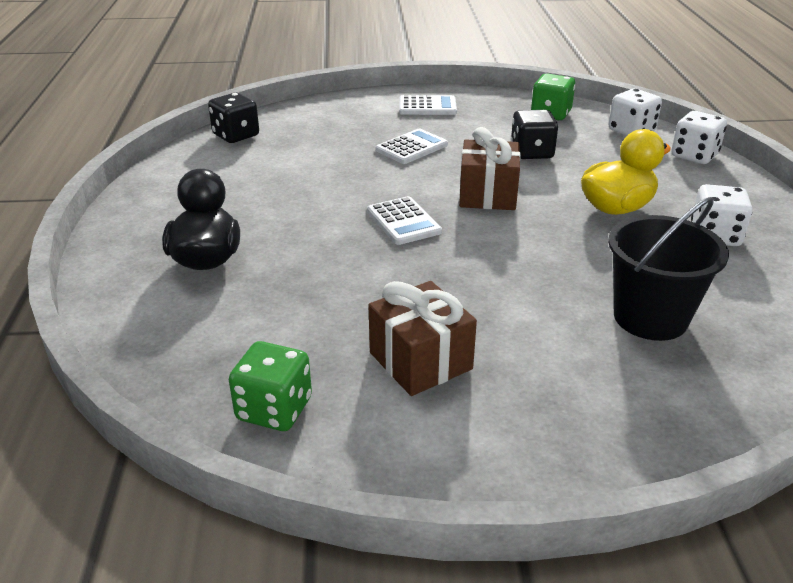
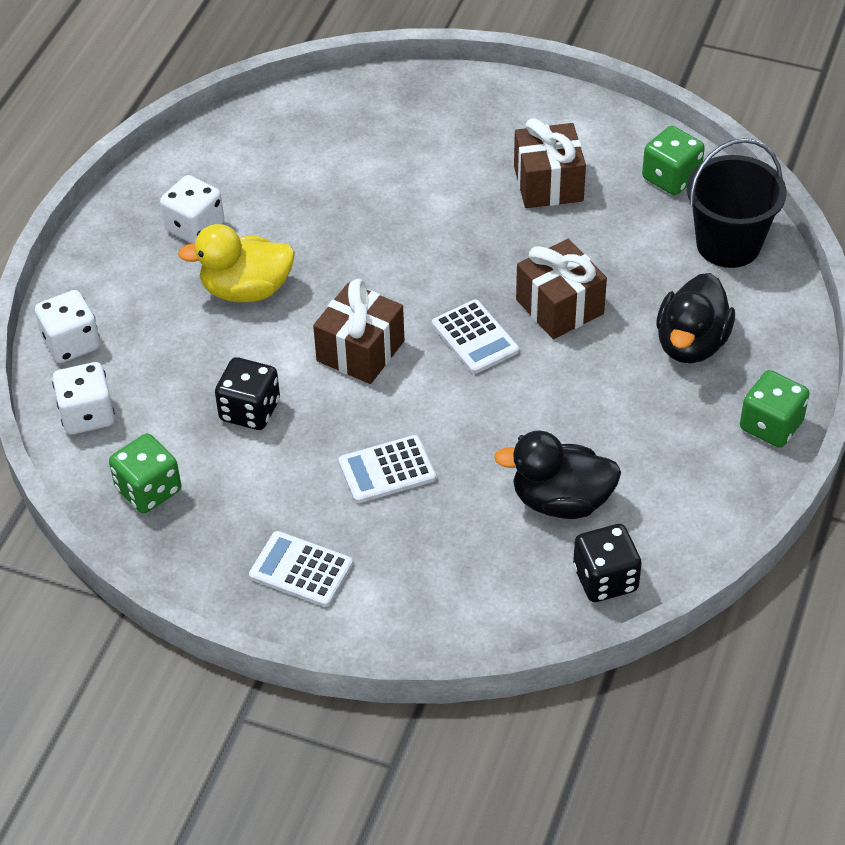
camera: 155 degrees left, 15 degrees up
white calculator [367,196,442,245] -> white calculator turned 150 degrees clockwise [432,300,519,374]
black bucket [608,197,729,341] -> black bucket moved to [687,138,786,268]
none -> black duck [494,431,621,519]
none -> brown gift [516,239,607,339]
none -> green dice [740,370,809,448]

